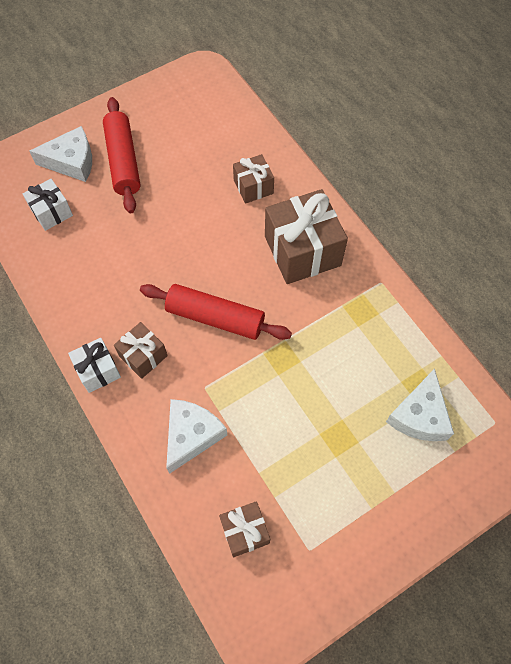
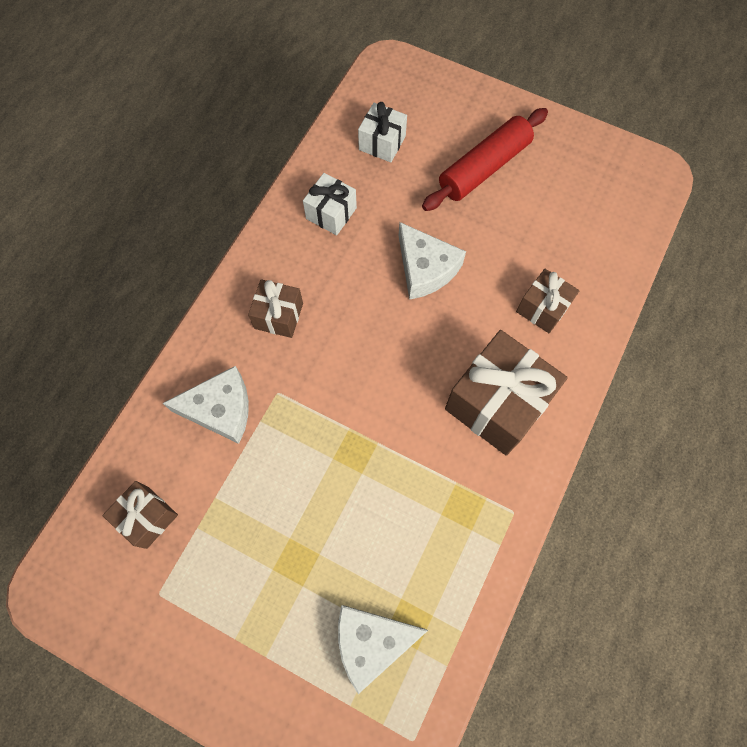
camera: 60 degrees right, 5 degrees up
white cheese [29,126,92,182] -> white cheese moved to [399,222,466,300]
white gift [68,338,121,393] -> white gift moved to [303,173,357,235]
red rolling pin [140,284,292,340] -> none

